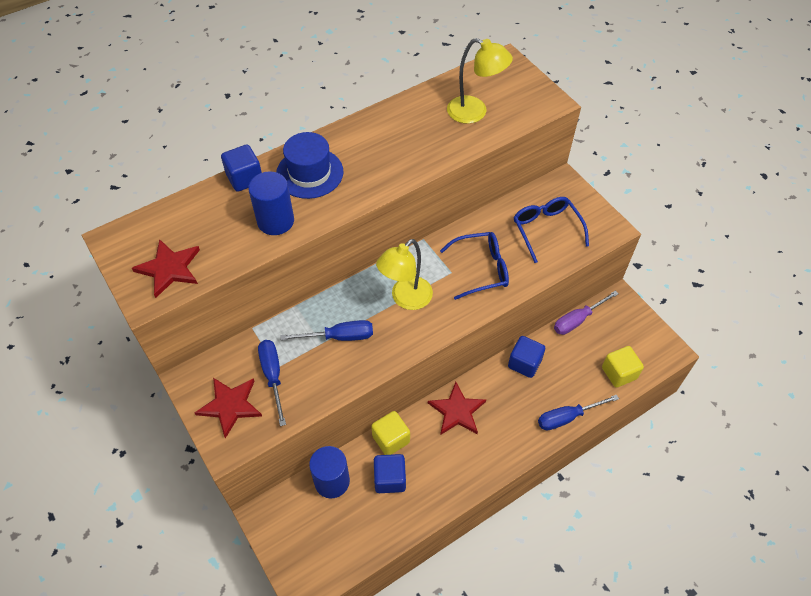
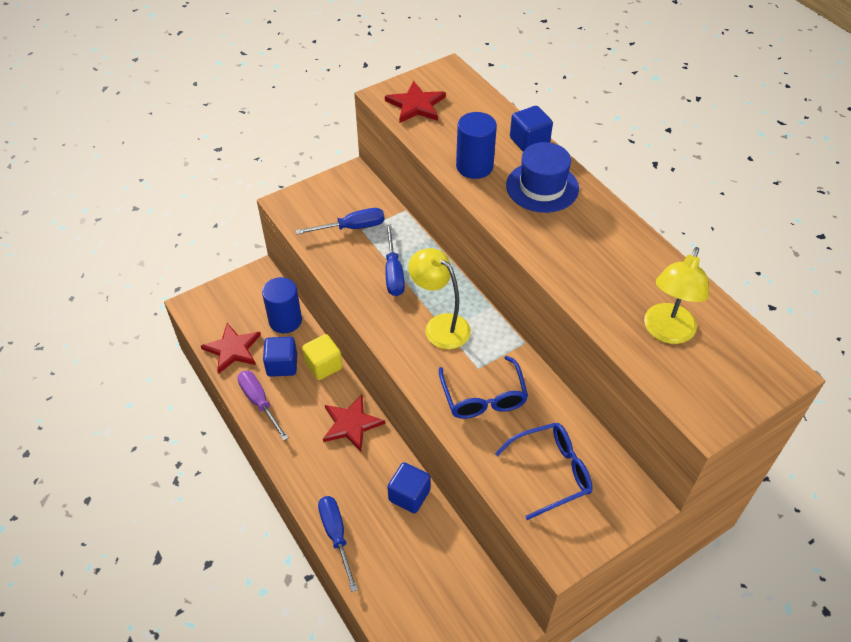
camera: 90 degrees right, 5 degrees down
red star [194,378,262,439] -> red star moved to [201,323,261,374]
purple screwdriver [554,290,619,335] -> purple screwdriver moved to [238,371,289,441]
yellow cube [602,346,644,388] -> none

